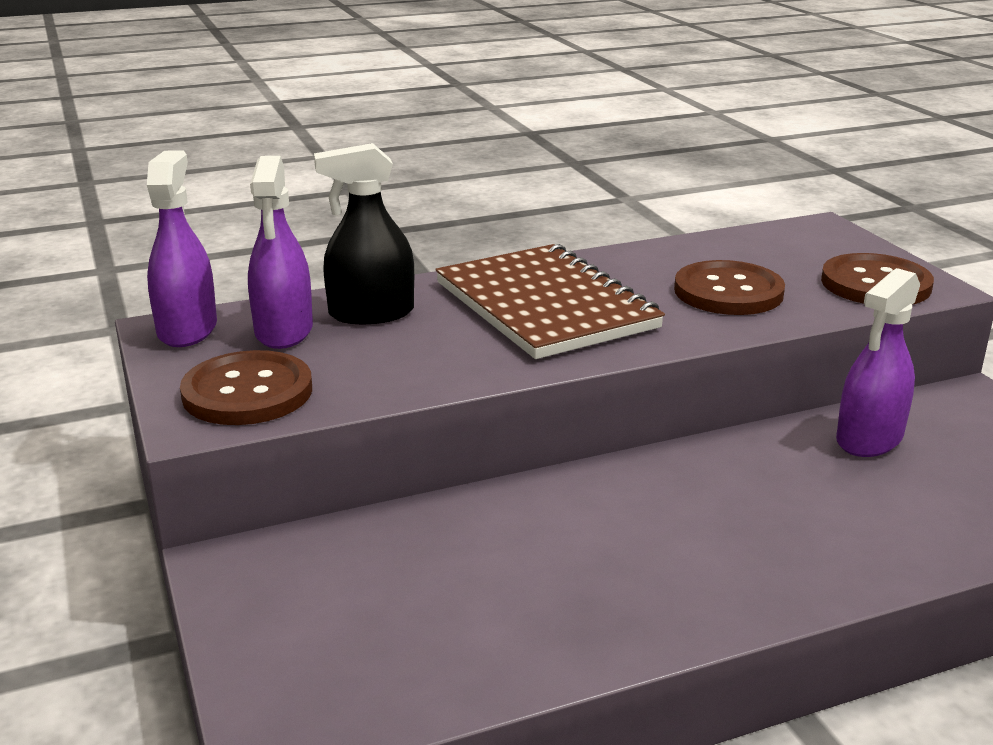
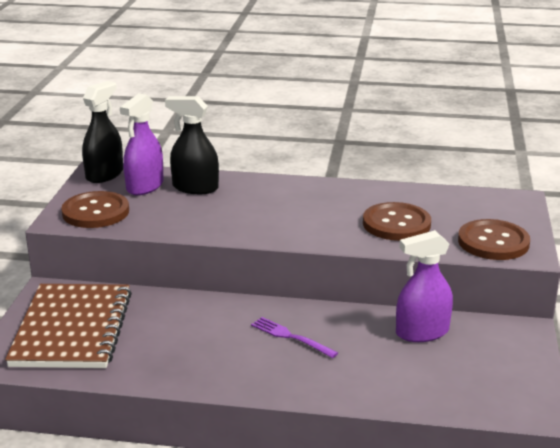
camera: 30 degrees right, 0 degrees up
purple spray bottle [147,151,217,347] -> black spray bottle [82,81,123,183]
brown notebook [435,244,665,359] -> brown notebook moved to [5,284,132,368]
none -> purple fork [251,317,338,358]

